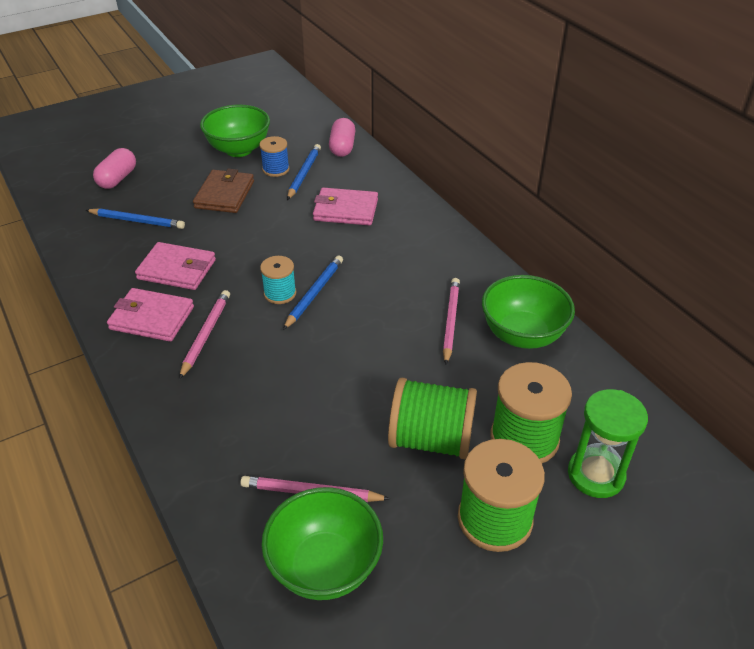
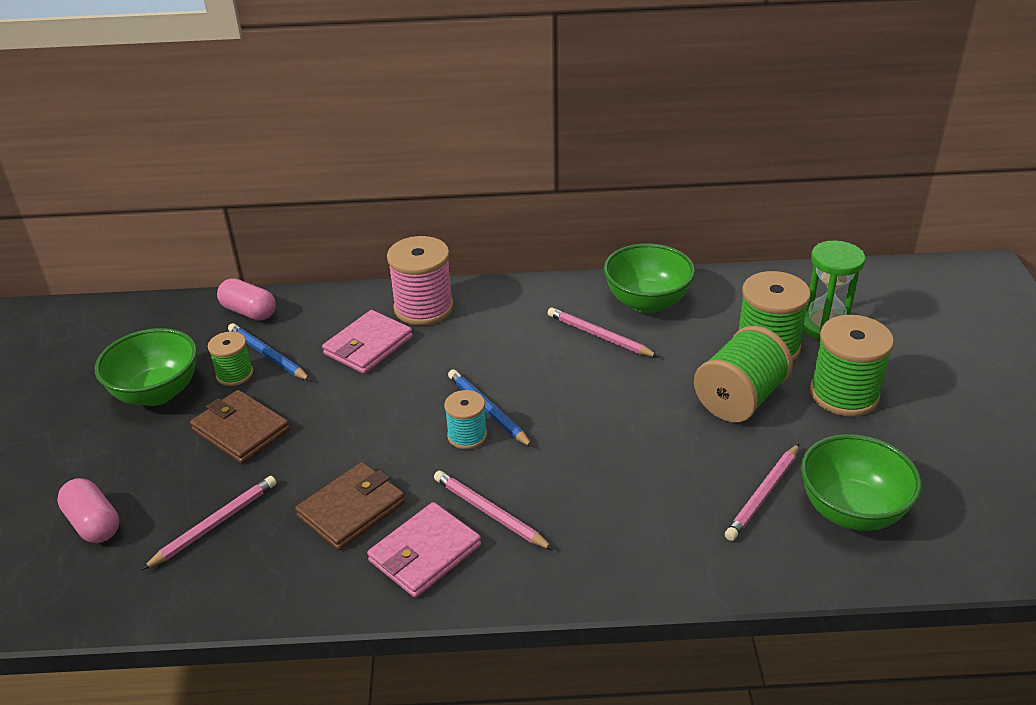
camera: 60 degrees left, 5 degrees down
blue pencil [86,208,185,229] -> pink pencil [142,476,277,570]
pink wallet [135,242,216,290] -> brown wallet [295,462,405,550]
blue spool [260,136,289,177] -> green spool [208,332,253,386]
none -> pink spool [387,236,454,325]

